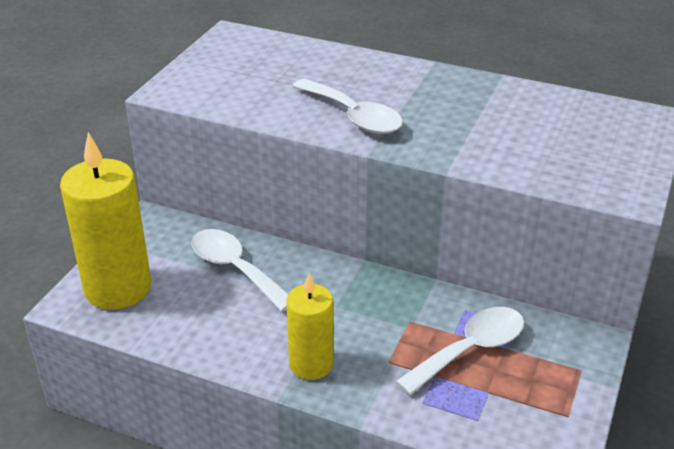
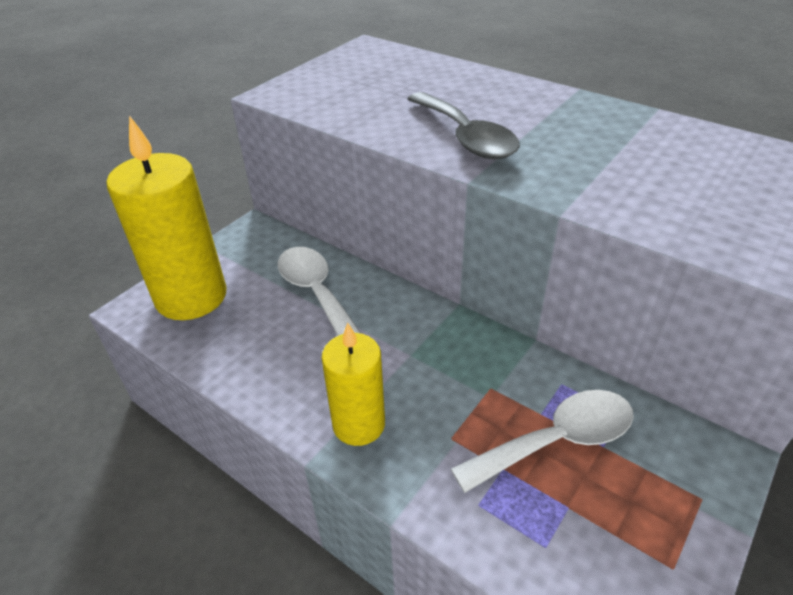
camera: 15 degrees right, 5 degrees up
white spoon [293,79,403,134] -> grey spoon [408,92,520,159]

